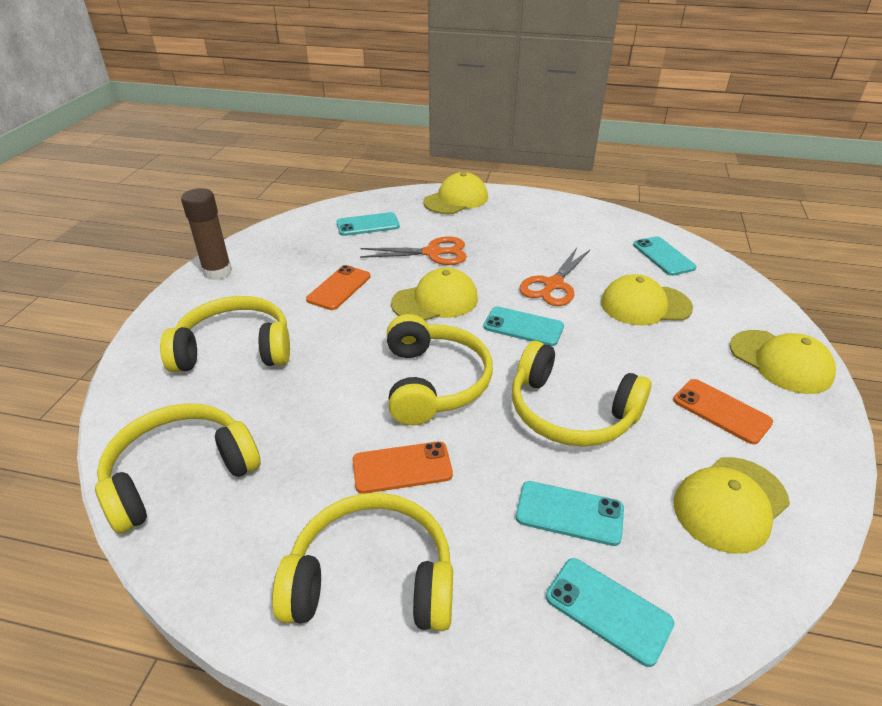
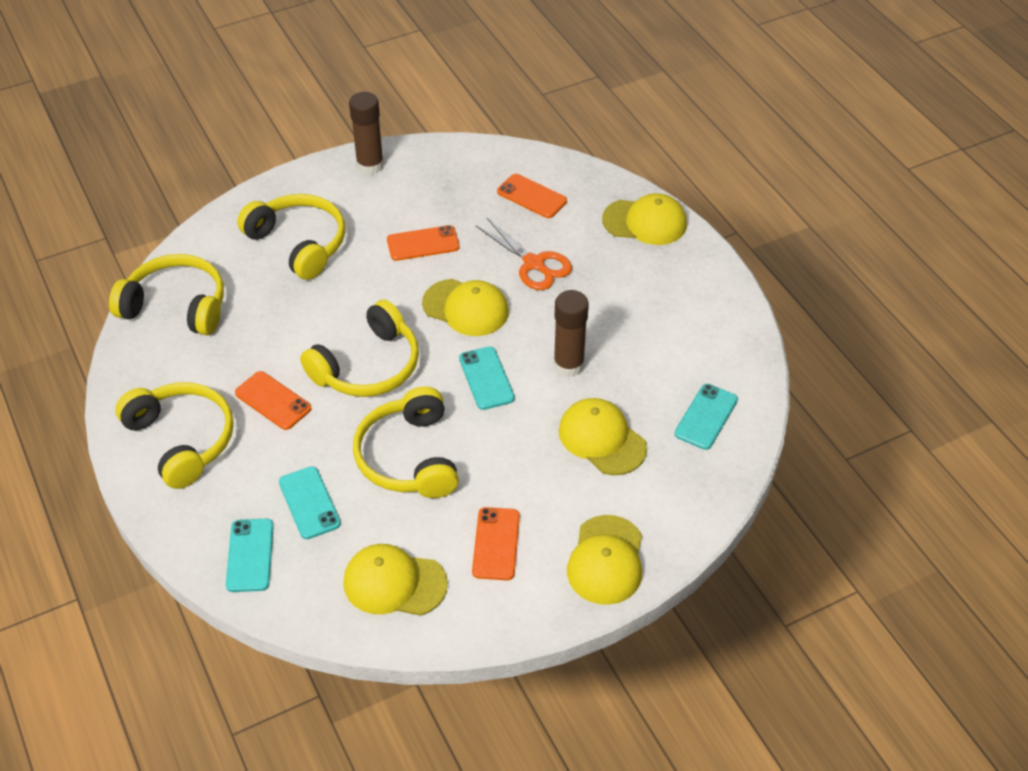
camera: 50 degrees right, 10 degrees up
turquoise phone [337,212,400,236] -> orange phone [497,174,567,218]
orange scissors [519,248,590,306] -> brown glue stick [553,290,589,377]

